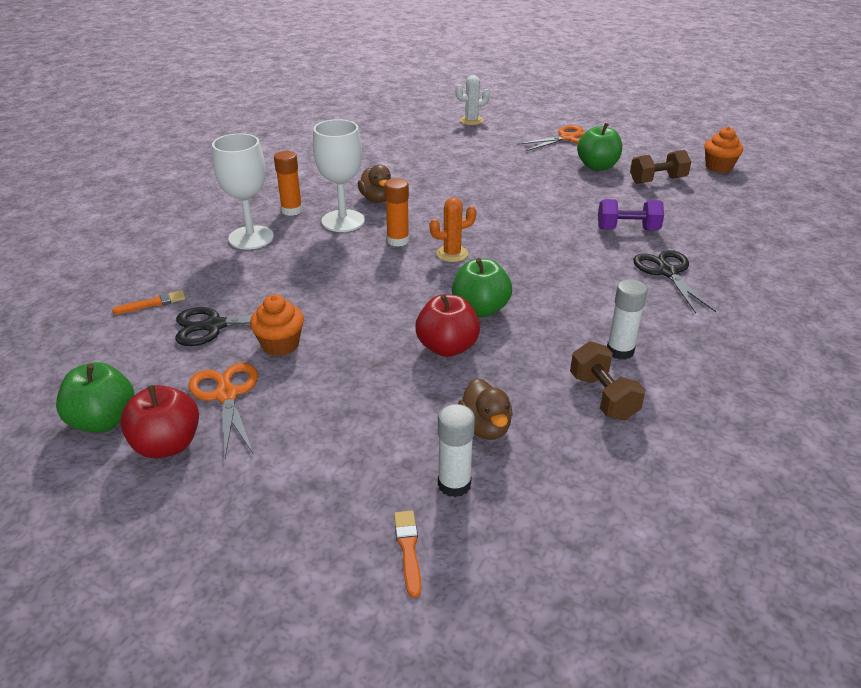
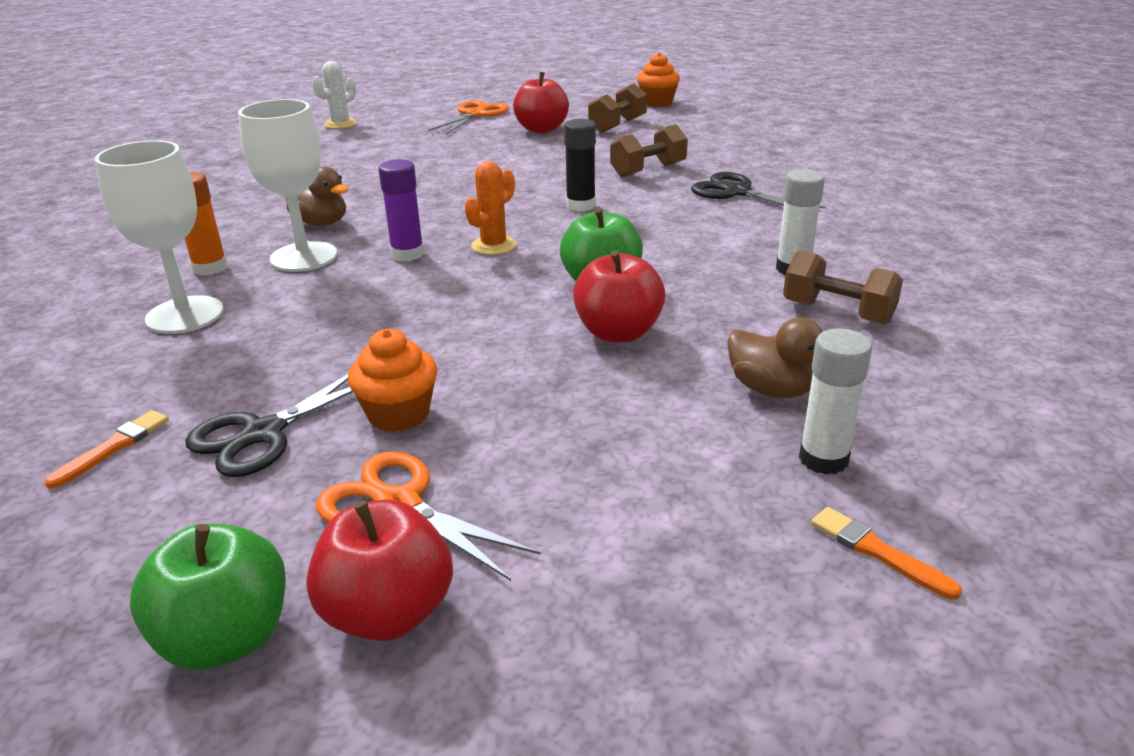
camera: 35 degrees left, 5 degrees down
orange glue stick [384,178,409,247] -> purple glue stick [378,159,424,261]
green apple [577,123,622,171] -> red apple [513,72,569,133]
purple dumbbell [598,199,664,230] -> brown dumbbell [610,124,688,177]
none -> black glue stick [564,119,596,211]

